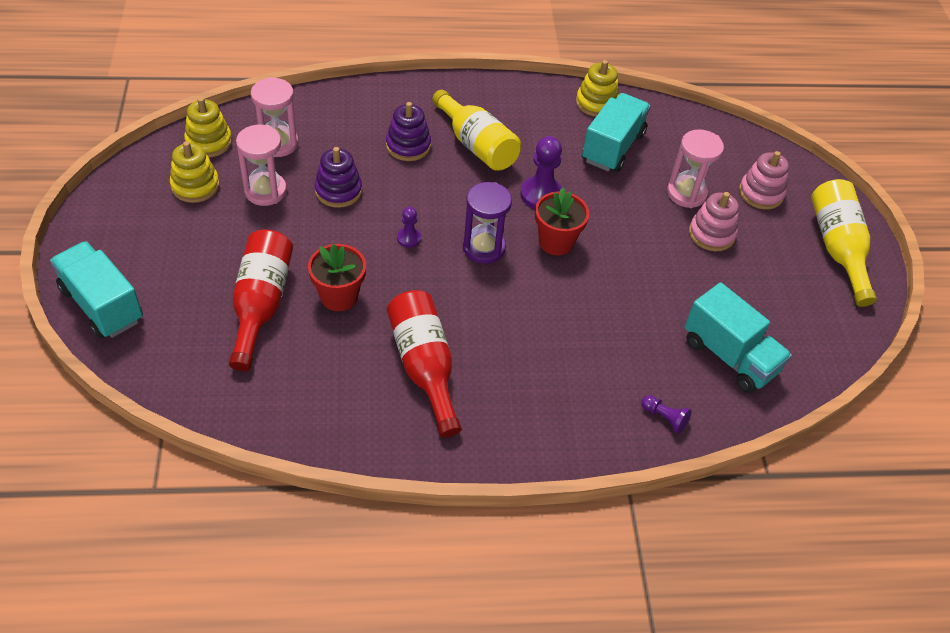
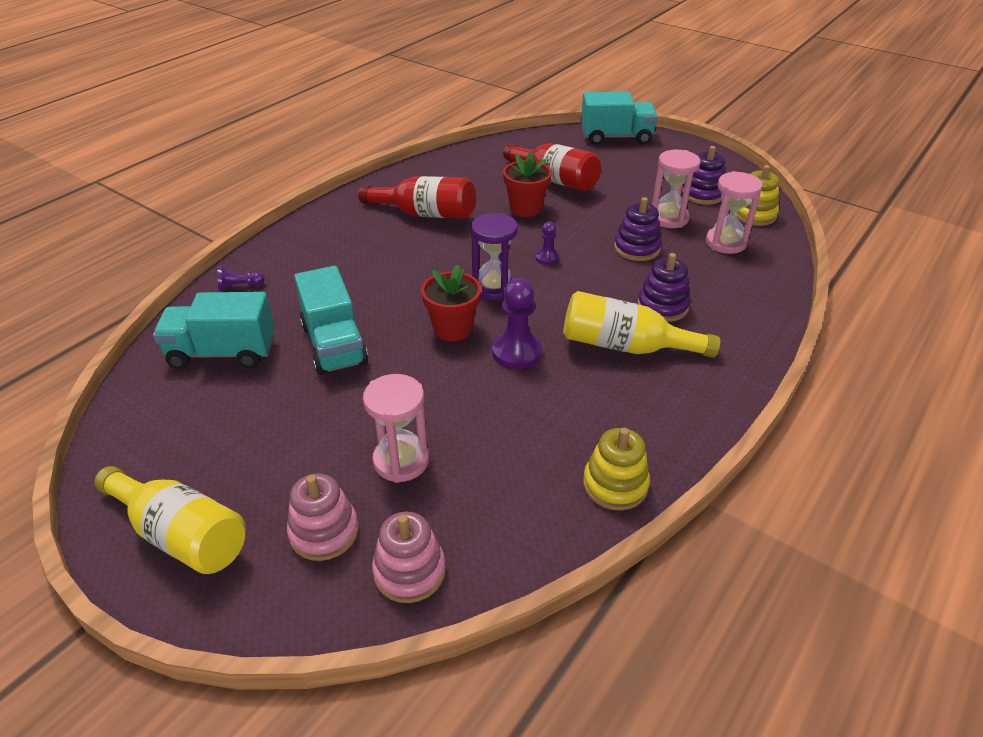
camera: 135 degrees right, 10 degrees down
yellow stacking toy [170,141,219,203] -> purple stacking toy [682,146,726,205]
turquoise truck [582,93,650,172] -> turquoise truck moved to [294,266,368,375]
pink stacking toy [689,192,739,251] -> pink stacking toy moved to [372,512,446,603]

